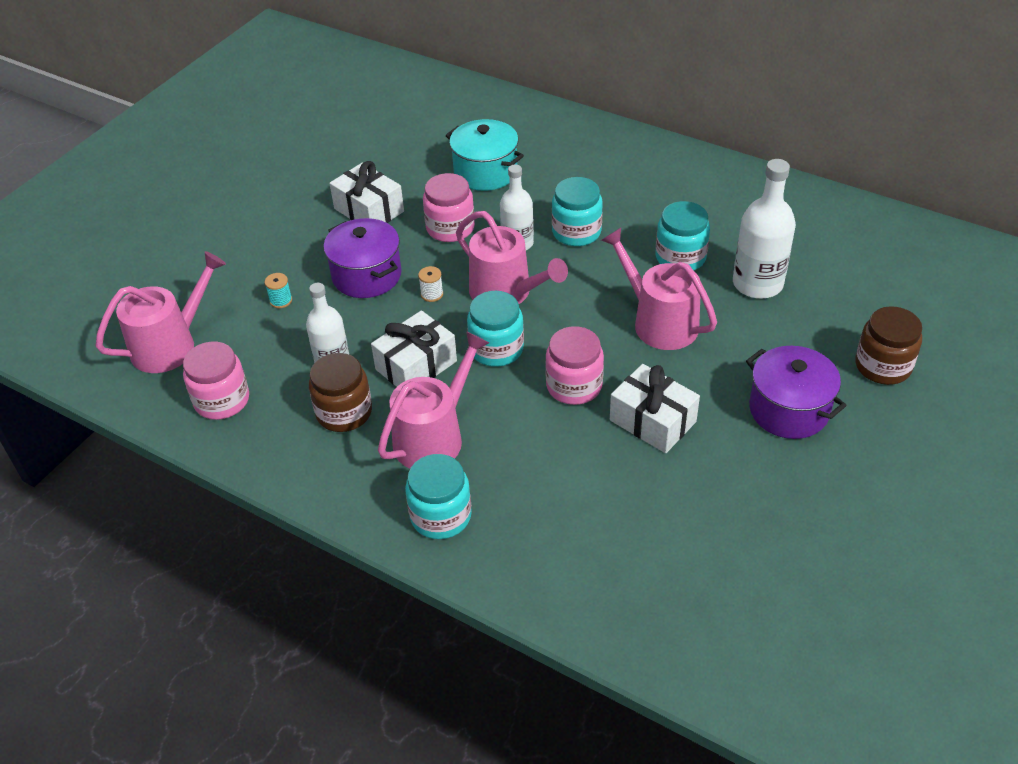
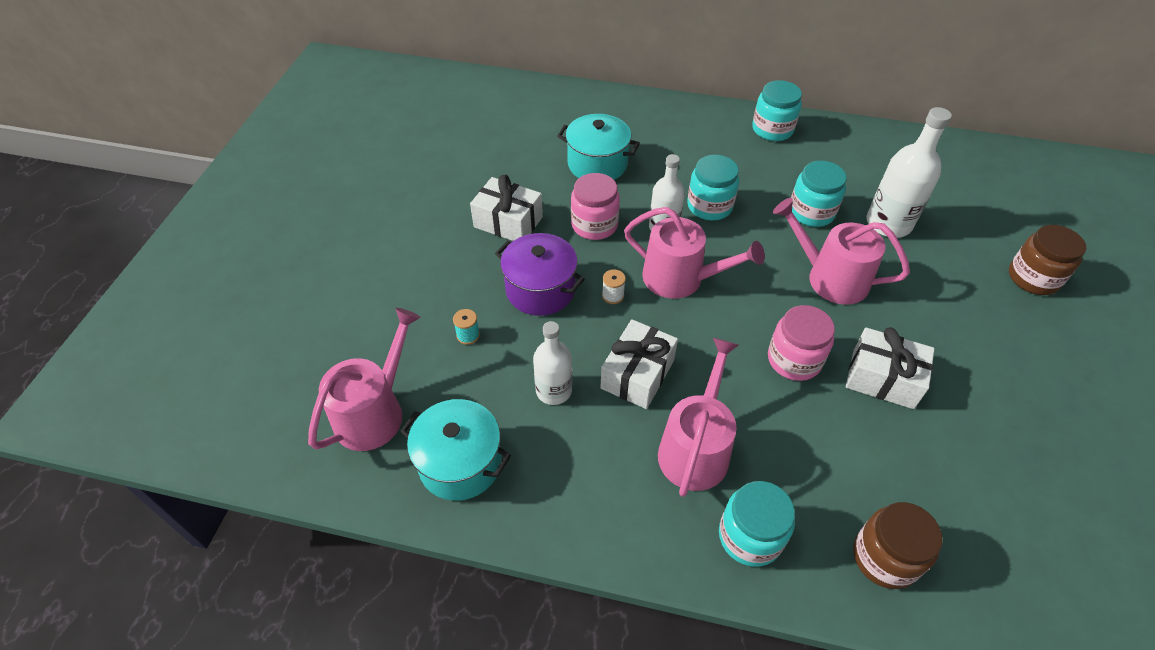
camera: 20 degrees left, 5 degrees up
pink jar [183,342,249,420] -> turquoise pot [401,399,511,501]
brown jar [309,353,372,432] -> brown jar moved to [853,502,942,589]
turquoise jar [467,291,524,367] -> turquoise jar moved to [752,80,802,141]
purple pot [746,346,847,439] -> none

